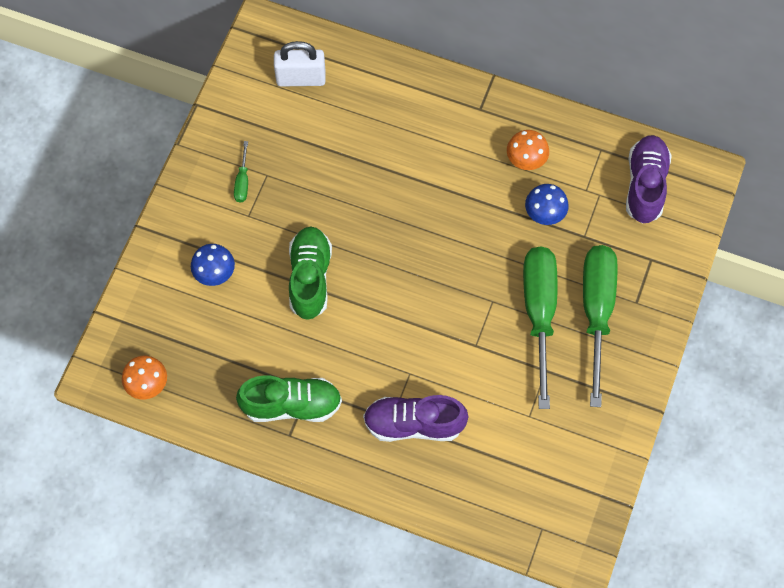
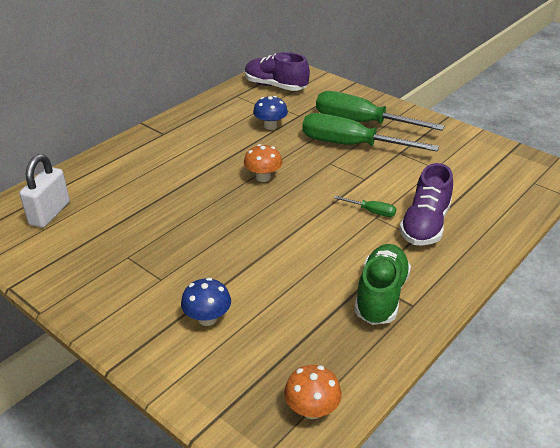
camera: 70 degrees left, 30 degrees down
green screwdriver [234,141,248,203] -> green screwdriver moved to [334,196,396,217]
green shoe [289,227,332,320] -> none
orange mushroom [507,130,549,170] -> orange mushroom moved to [244,144,282,182]

